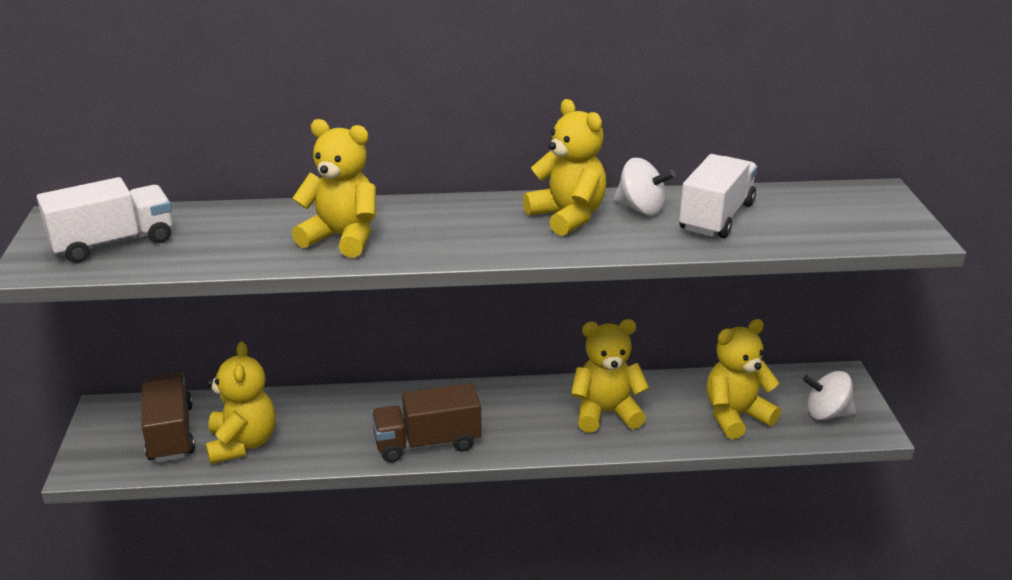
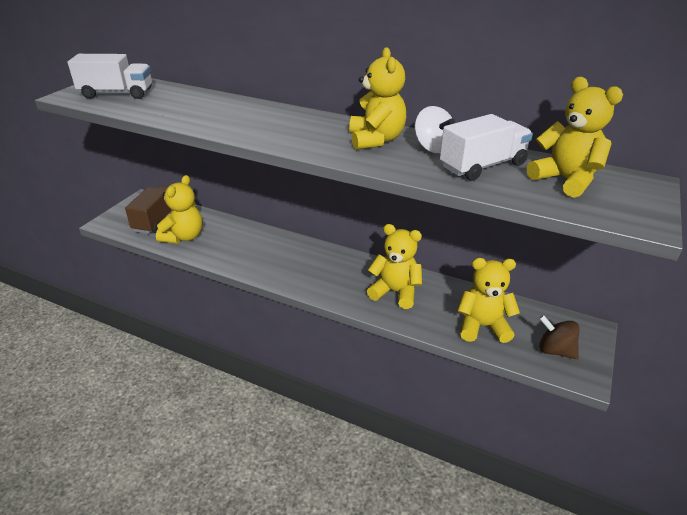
camera: 30 degrees right, 5 degrees up
yellow teddy bear [292,119,376,258] -> yellow teddy bear moved to [527,77,623,198]
brown truck [371,383,481,462] -> none
white spinning top [803,371,856,420] -> brown spinning top [539,315,580,359]

